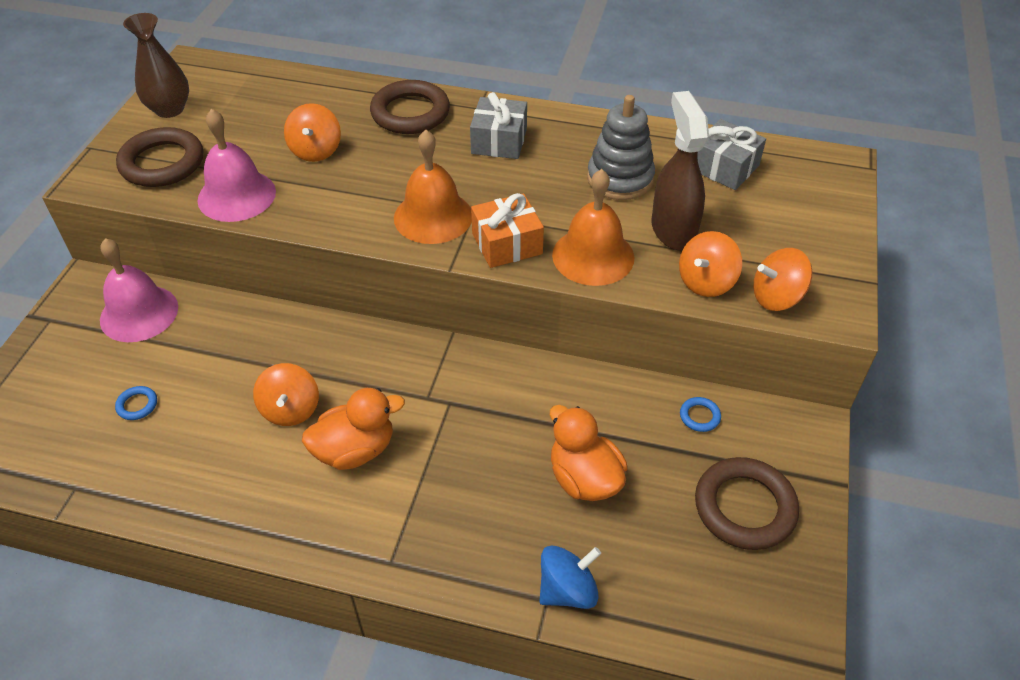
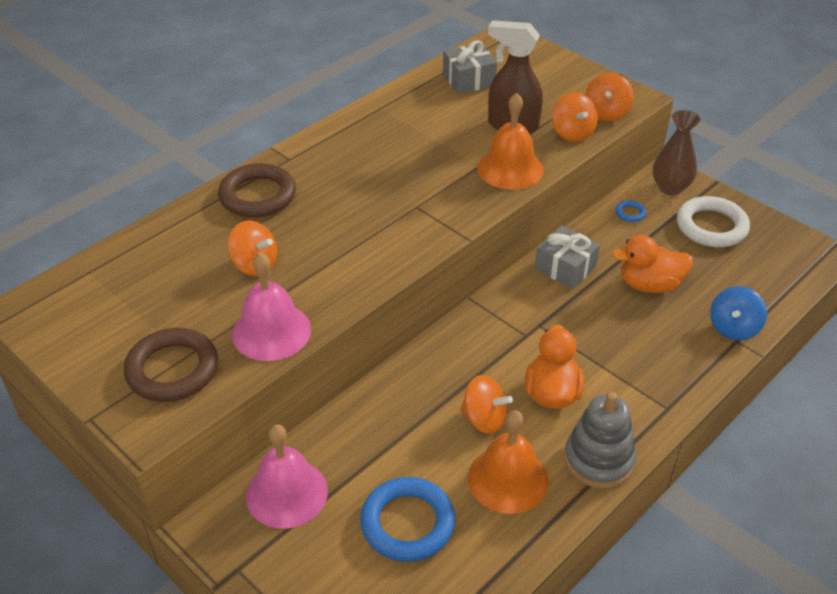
camera: 60 degrees left, 5 degrees down
blue ring [115,386,157,420] -> blue ring [360,477,455,562], size x2.31
brown vase [123,13,189,118] -> brown vase moved to [652,110,701,195]
orange bell [394,130,472,244] -> orange bell moved to [468,410,549,514]
grey gift [470,92,527,159] -> grey gift moved to [535,225,600,289]
orange gift [471,193,544,268] -> none
blue spinning top [539,546,601,609] -> blue spinning top turned 150 degrees counterclockwise [710,286,767,340]
grey stacking toy [587,95,655,200] -> grey stacking toy moved to [564,392,636,488]
brown ring [695,457,799,550] -> white ring [677,196,750,247]

